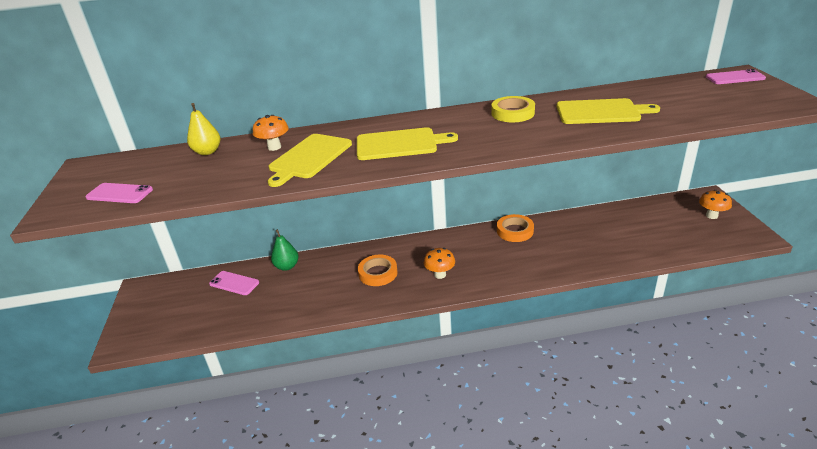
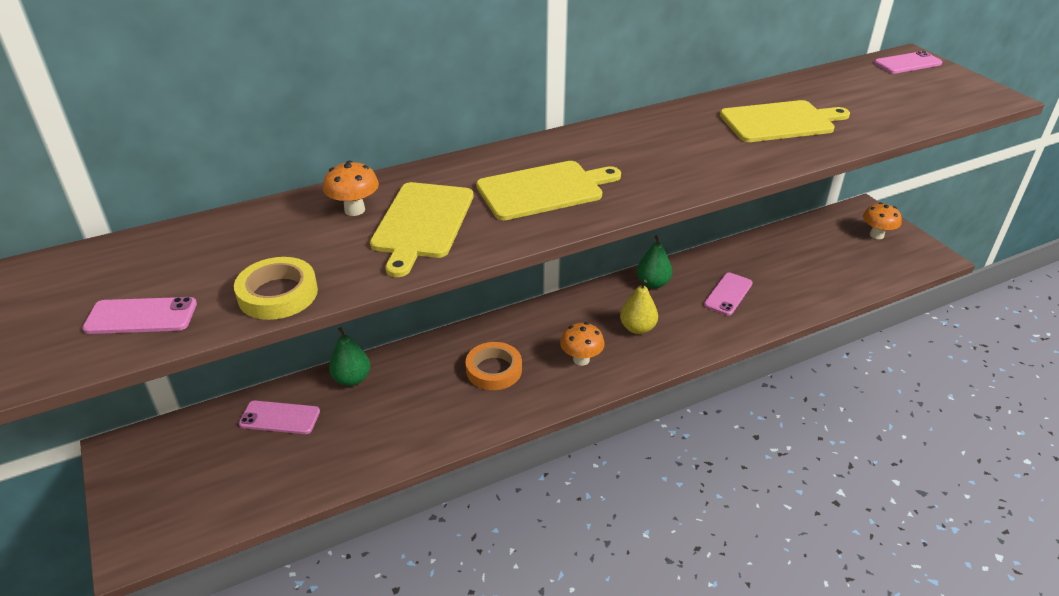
camera: 20 degrees left, 5 degrees up
yellow pear [187,103,221,155] -> yellow pear moved to [620,280,658,334]
yellow tape [491,96,535,122] -> yellow tape moved to [234,257,318,320]
orange tape [497,214,534,242] -> green pear [637,235,672,289]
none -> pink phone [704,272,753,316]

